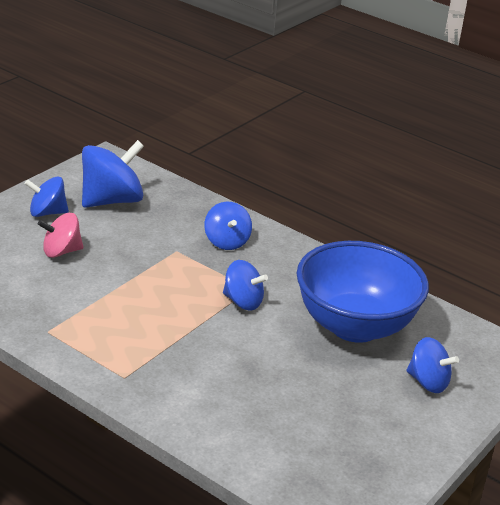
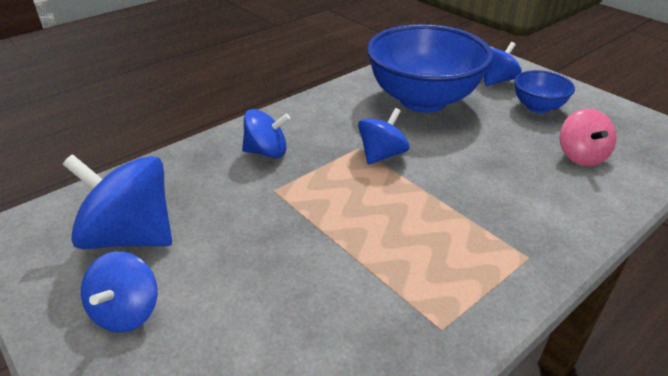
camera: 75 degrees left, 5 degrees up
pink spinning top [38,213,84,258] -> pink spinning top moved to [560,109,617,166]
blue spinning top [82,140,144,208] -> blue spinning top turned 45 degrees counterclockwise [63,154,172,249]
none -> blue bowl [514,70,575,113]

